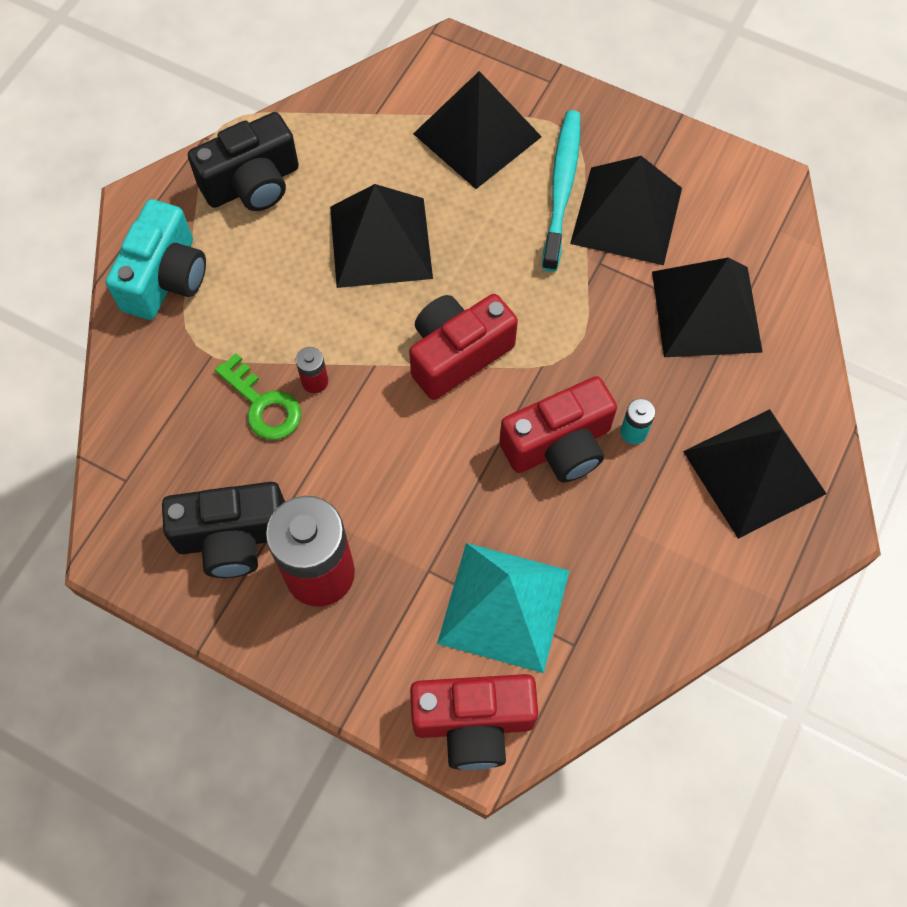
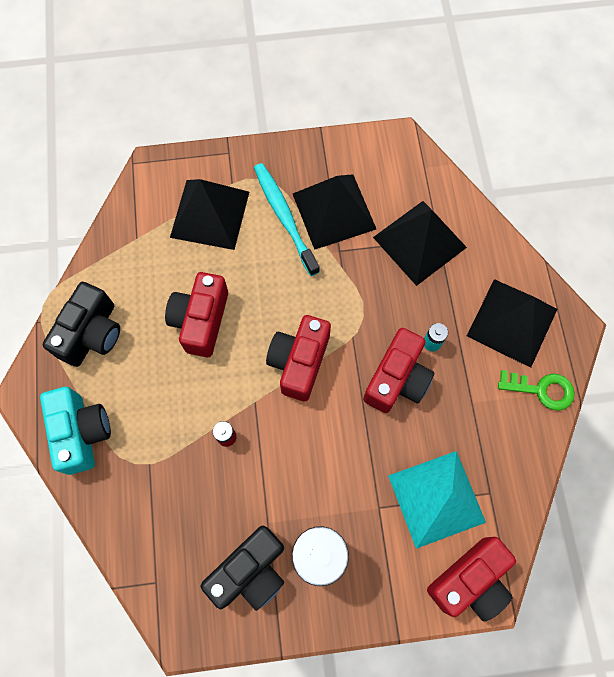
camera: 35 degrees left, 5 degrees up
green key [215,353,301,440] -> green key moved to [498,370,575,411]
black pyramid [330,184,433,288] -> red camera [165,272,228,357]

